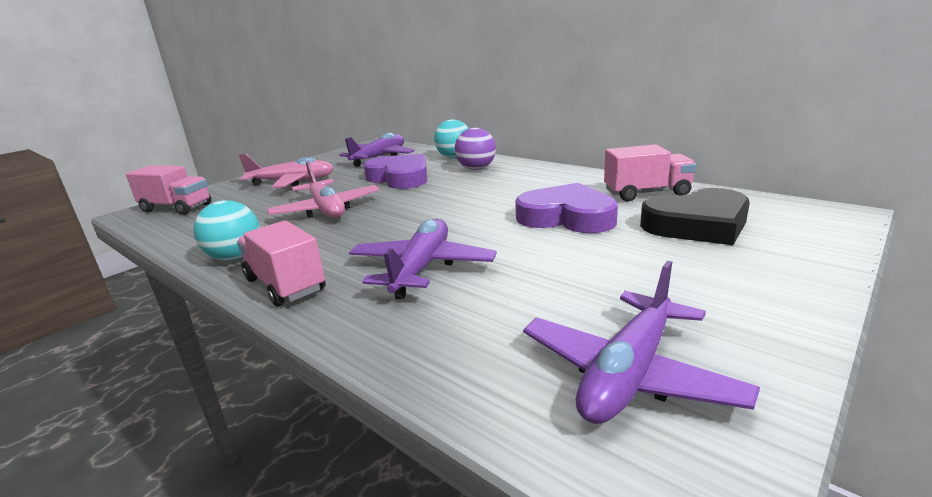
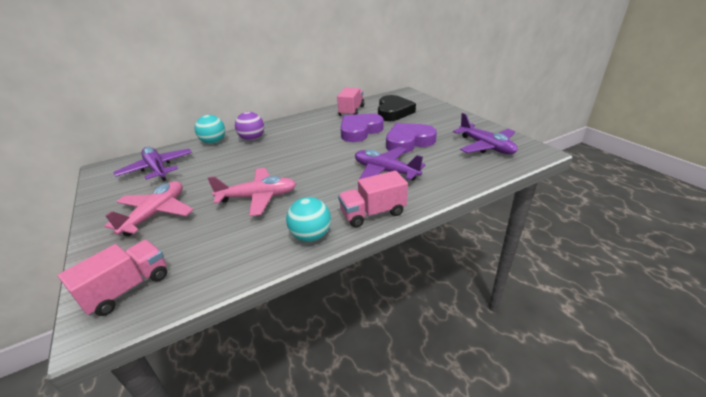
camera: 70 degrees left, 10 degrees up
purple heart [364,154,427,189] -> purple heart moved to [386,123,437,153]

